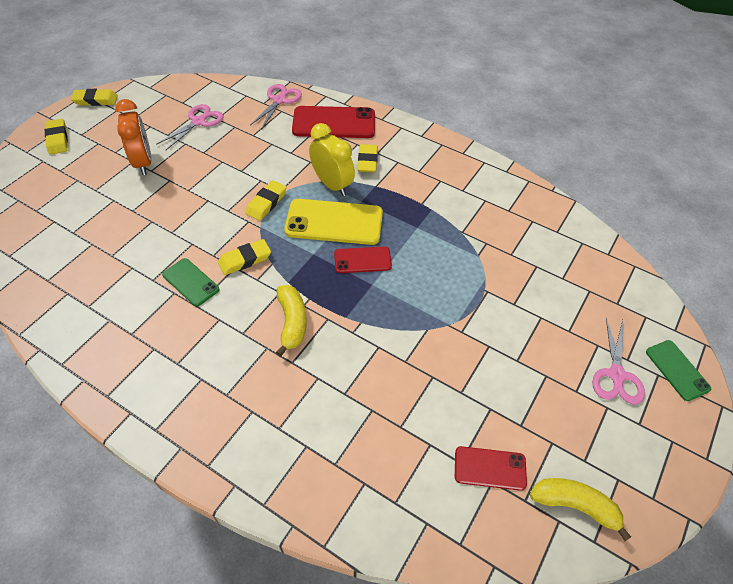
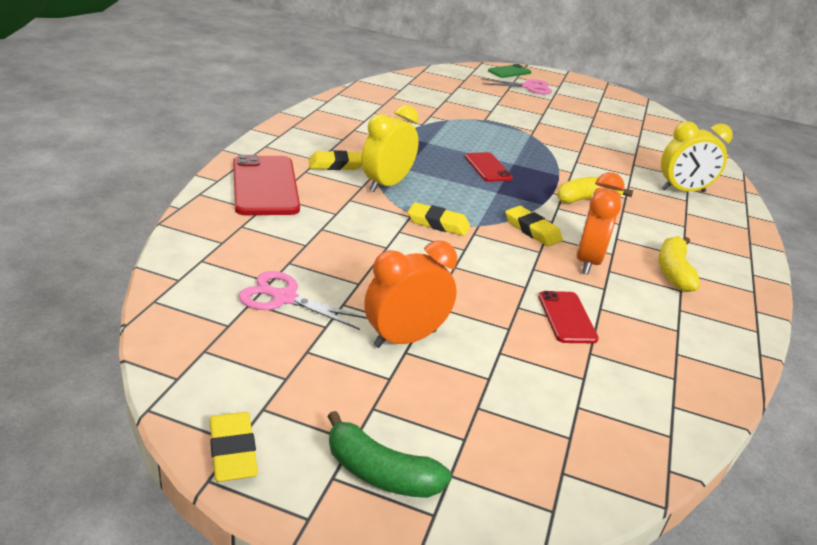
camera: 105 degrees left, 20 degrees down
yellow eraser [45,119,68,155] -> green banana [327,411,452,498]
green phone [162,258,219,306] -> orange clock [576,172,625,274]
pink scissors [250,84,302,130] -> none
yellow phone [284,199,383,245] -> none
red phone [455,446,527,491] -> red phone moved to [538,291,599,343]
yellow banana [530,478,631,541] -> yellow banana moved to [658,236,700,292]
none -> yellow clock [661,121,733,192]

